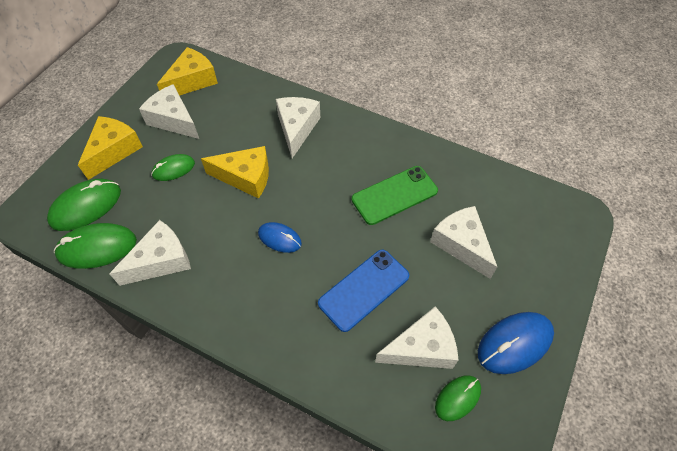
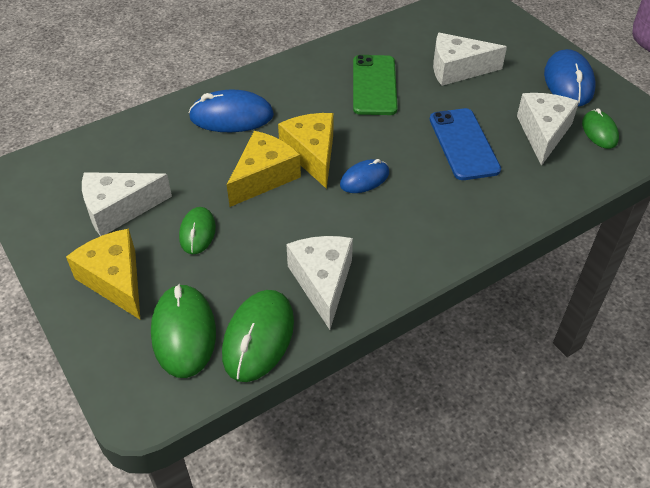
camera: 60 degrees left, 10 degrees down
yellow cheese [157,47,218,96] -> yellow cheese moved to [278,113,334,189]
white cheese [276,97,320,158] -> blue mouse [189,90,274,132]

